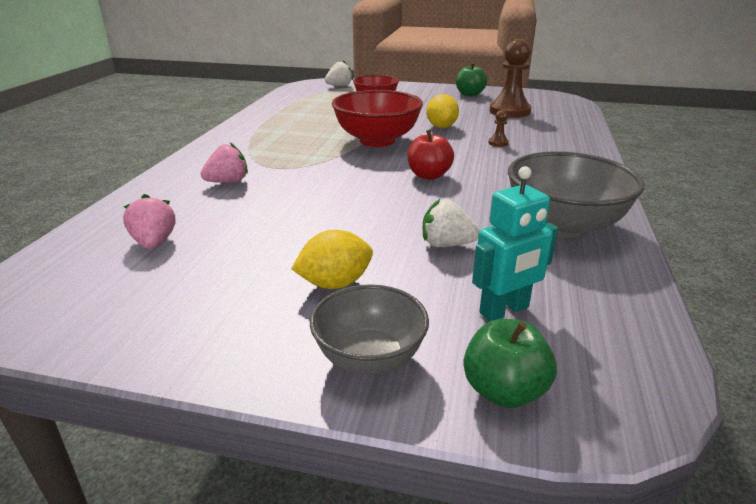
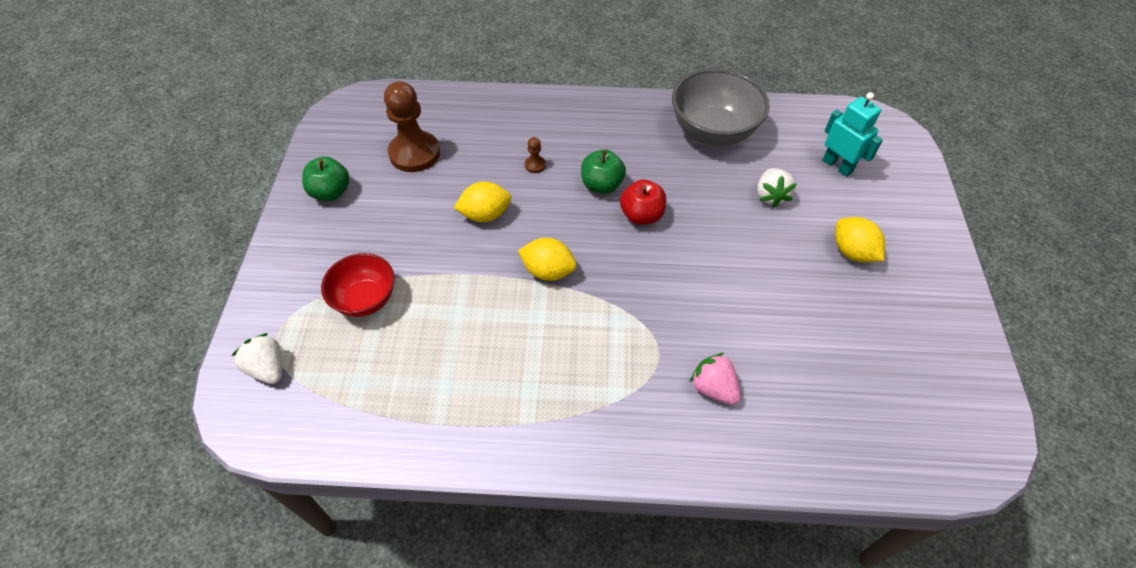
camera: 100 degrees left, 25 degrees up
pink strawberry [123,194,175,249] -> none
grey bowl [310,284,429,375] -> none
red bowl [332,90,423,147] -> yellow lemon [518,238,577,281]
green apple [463,319,557,408] -> green apple moved to [581,149,626,194]

